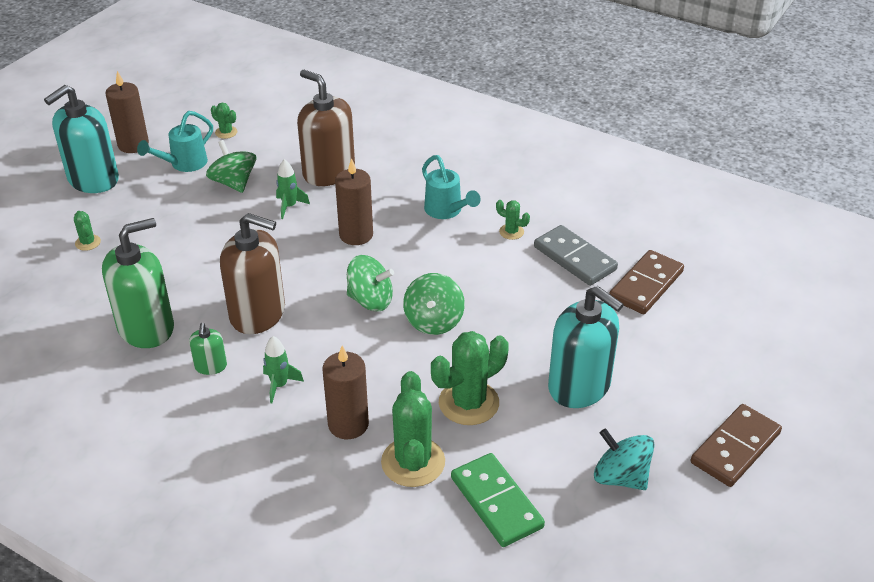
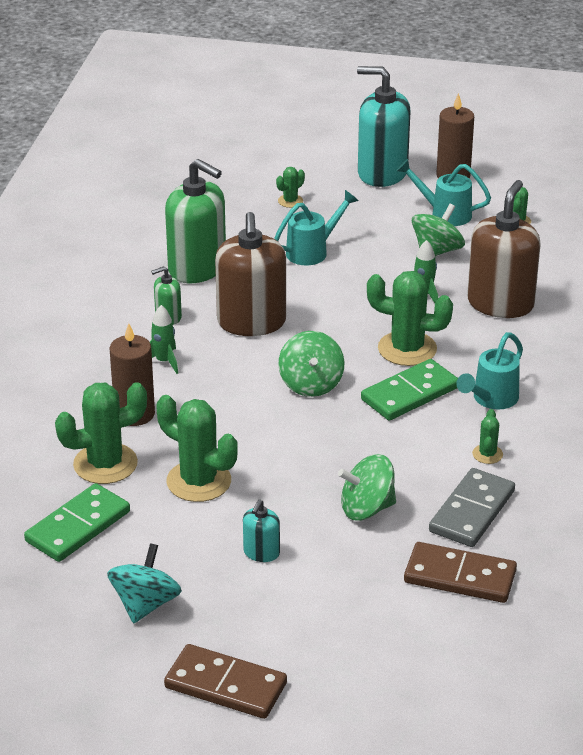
camera: 70 degrees right, 5 degrees down
brown candle [335,158,373,245] -> green cactus [367,271,453,366]
green spinning top [403,273,465,335] -> green spinning top moved to [338,454,396,520]
turquoise soap dispenser [548,286,624,408] -> turquoise soap dispenser [243,500,280,562], size x0.46
none -> turquoise watering can [274,190,359,266]
none -> green domino [361,359,458,421]

